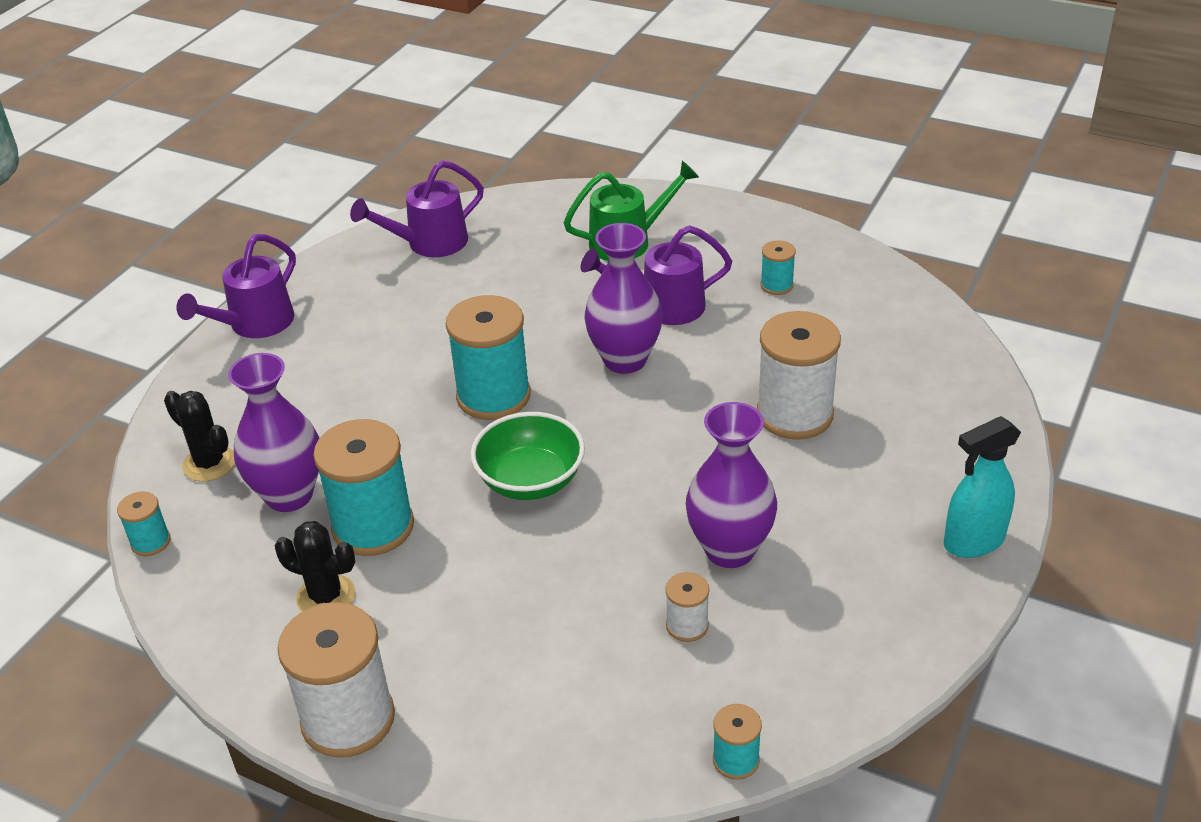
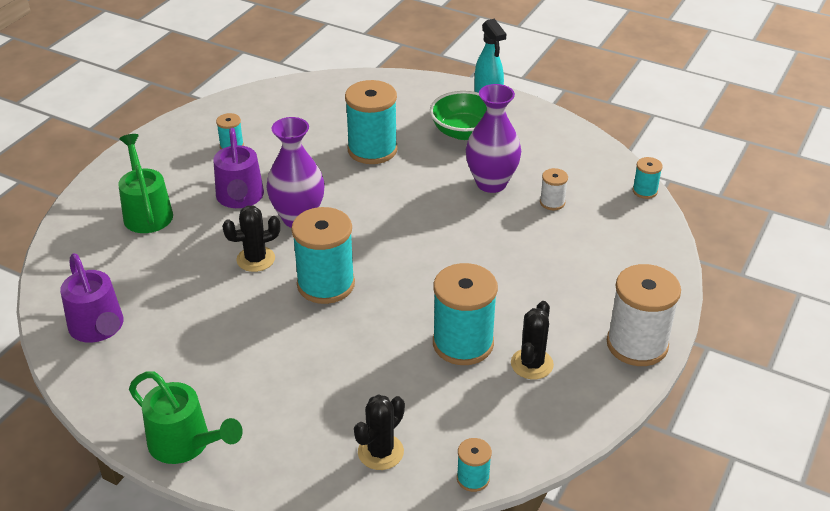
camera: 90 degrees left, 0 degrees up
purple watering can [176,234,296,338] -> green watering can [129,372,243,464]
purple vase [228,353,319,512] -> none
green bowl [470,412,585,500] -> green bowl moved to [430,91,487,140]
white spool [757,311,841,440] -> turquoise spool [345,80,398,164]
none -> black cactus [222,206,280,272]

